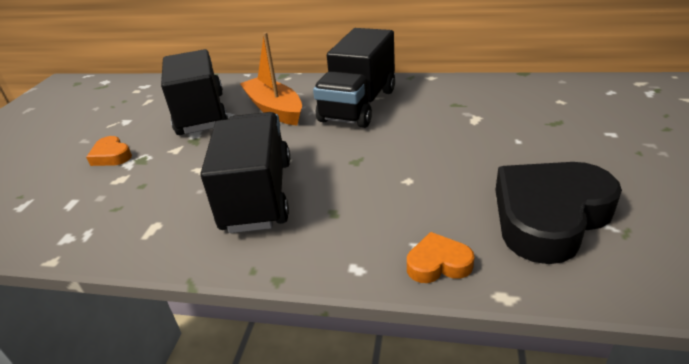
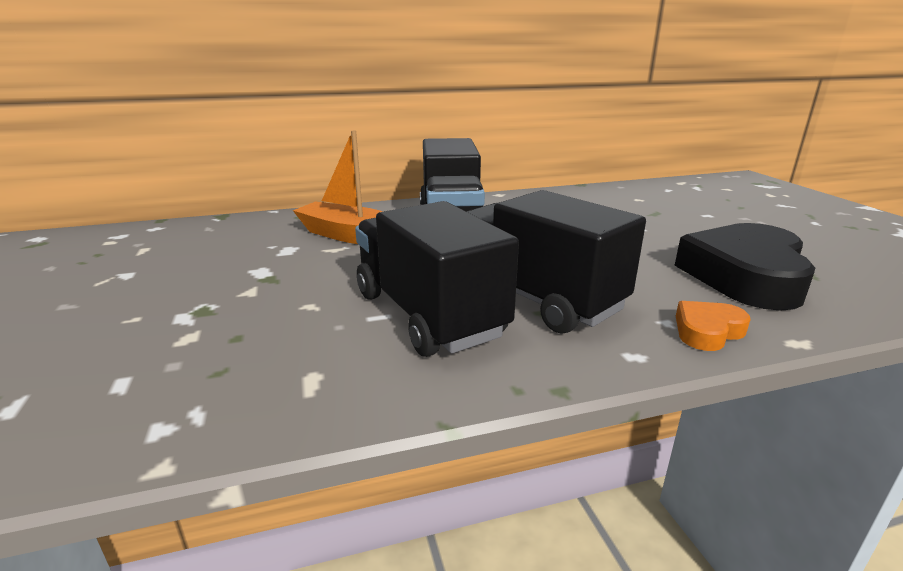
camera: 30 degrees left, 10 degrees down
orange heart [86,136,132,166] -> none
black truck [161,49,228,135] -> black truck moved to [466,190,646,333]

